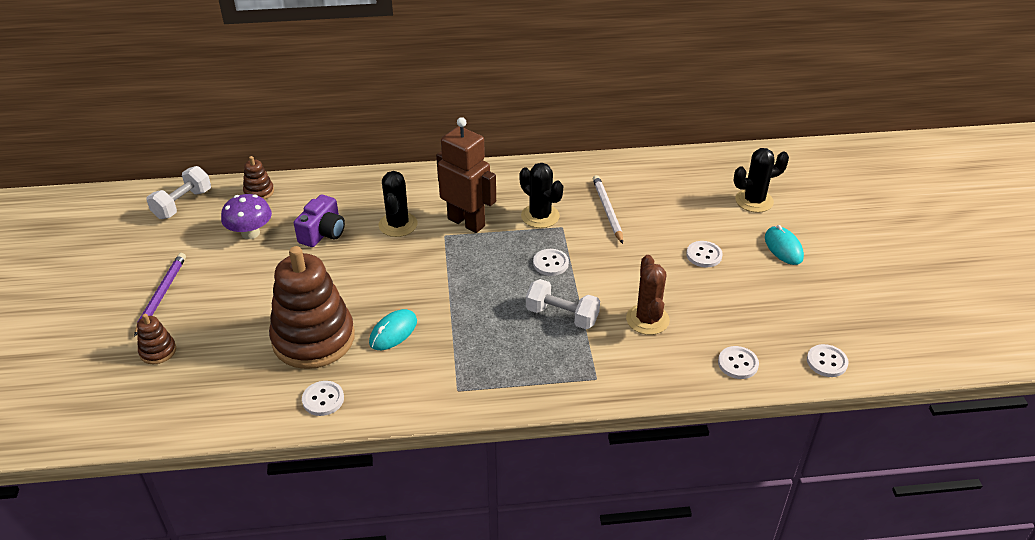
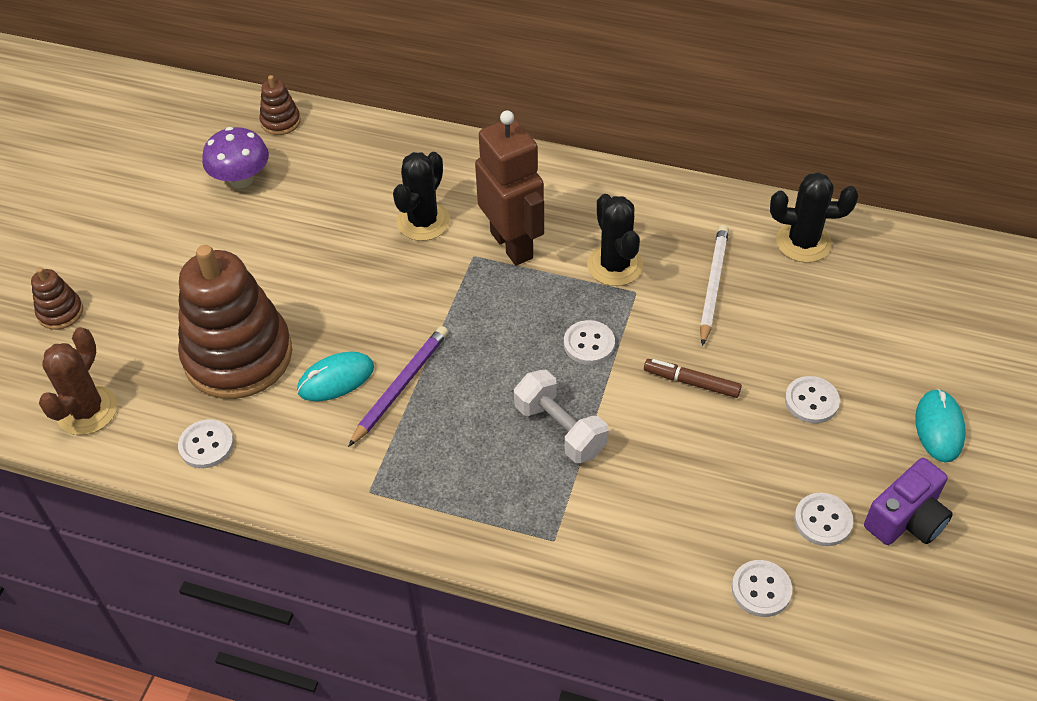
camera: 25 degrees right, 10 degrees up
purple pencil [134,253,186,337] -> purple pencil moved to [348,326,448,447]
white dumbbell [146,166,211,219] -> none
purple camera [294,194,345,247] -> purple camera moved to [864,458,953,545]
brown cactus [626,255,670,335] -> brown cactus moved to [39,327,117,435]
black cactus [734,148,789,213] -> black cactus moved to [770,172,858,263]
white button [807,344,849,377] -> white button moved to [794,493,853,546]
none -> brown marker [644,359,742,398]

